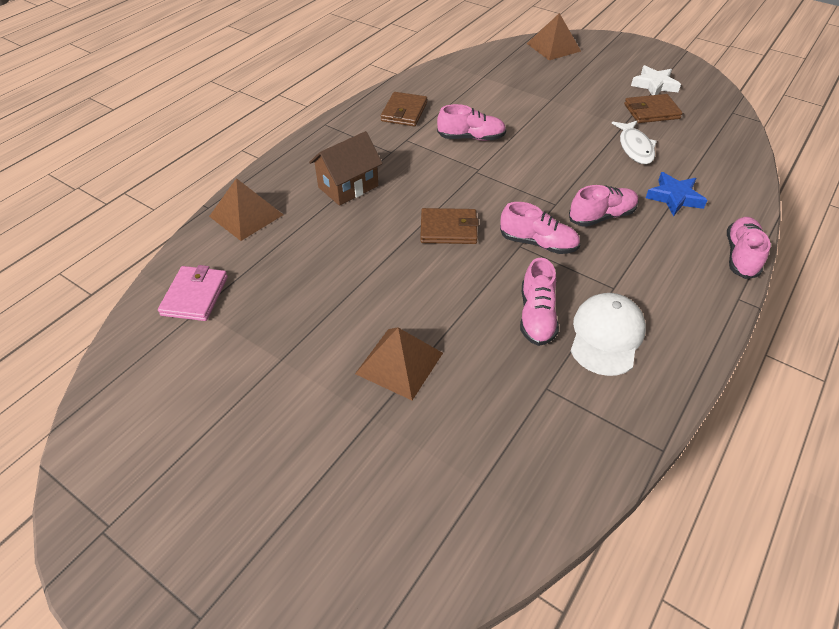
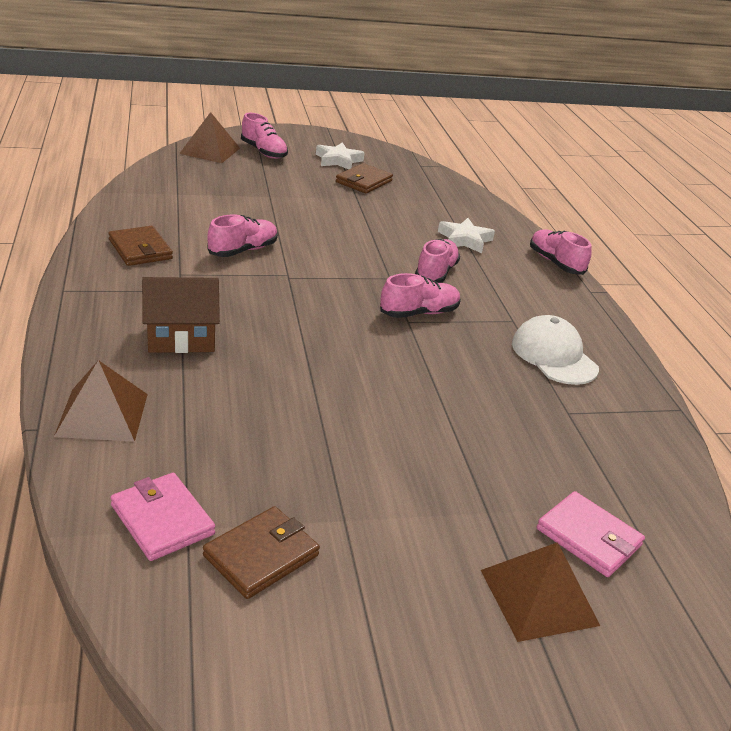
camera: 50 degrees left, 15 degrees down
brown house [309,131,383,206] -> brown house turned 75 degrees clockwise [142,277,220,353]
brown pyramid [355,328,443,400] -> brown pyramid moved to [481,542,600,642]
brown wallet [420,208,479,244] -> brown wallet moved to [203,506,320,599]
pink shoe [520,258,559,346] -> pink shoe moved to [241,113,288,159]
white fish [612,121,657,164] -> none
blue star [646,172,707,216] -> white star [438,218,495,253]
none -> pink wallet [537,491,645,577]

